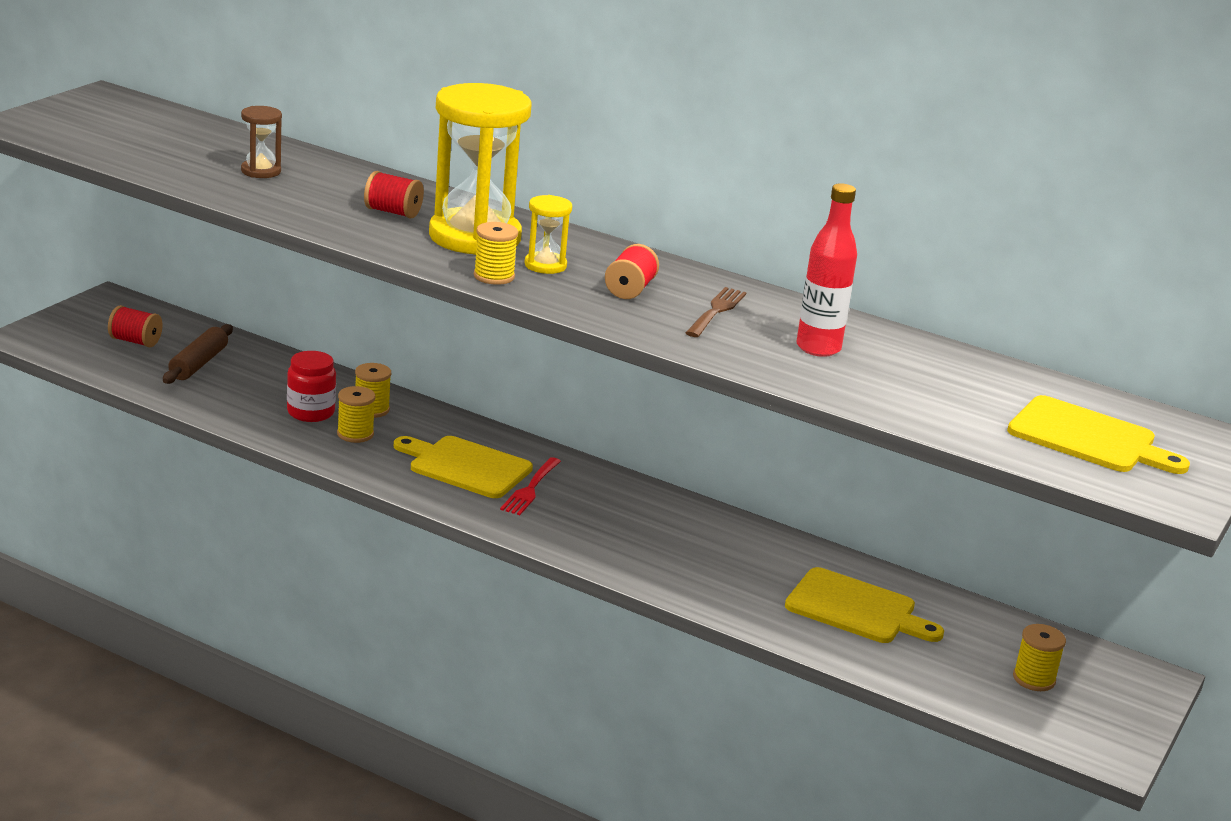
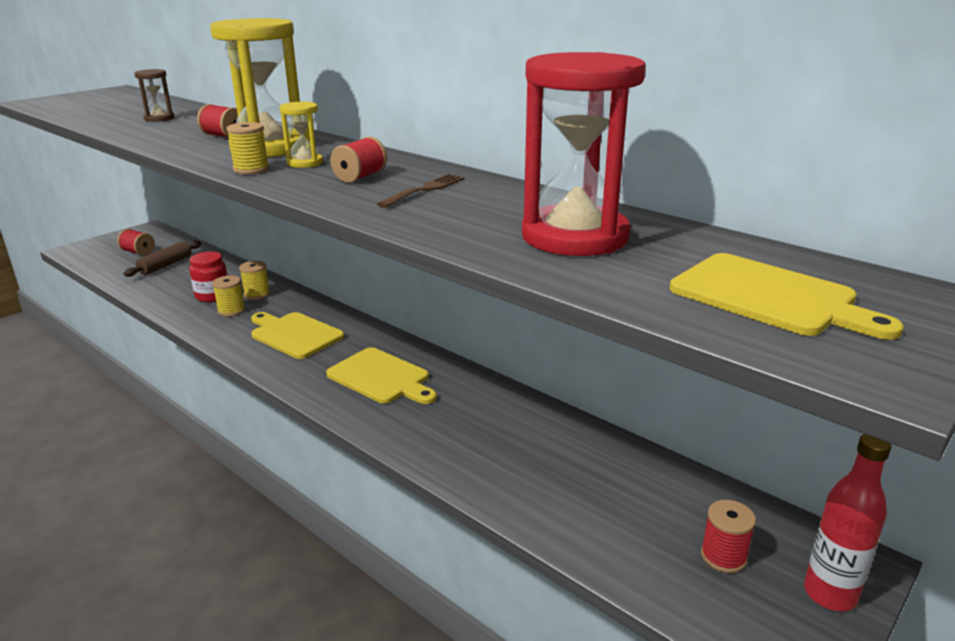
camera: 15 degrees right, 0 degrees up
red fork [500,457,561,515] -> none
yellow cutting board [785,567,944,643] -> yellow cutting board moved to [326,347,437,404]
red bottle [796,184,857,357] -> red bottle moved to [804,434,892,611]
yellow spool [1013,624,1066,691] -> red spool [701,500,756,573]
none -> red hourglass [522,52,646,256]

